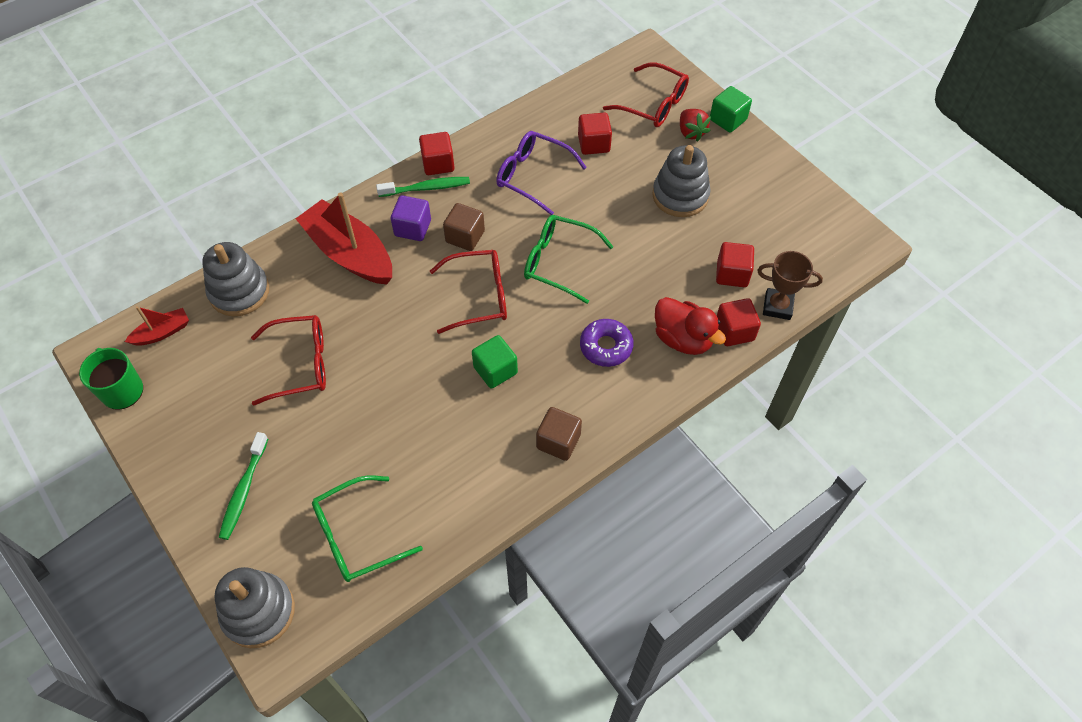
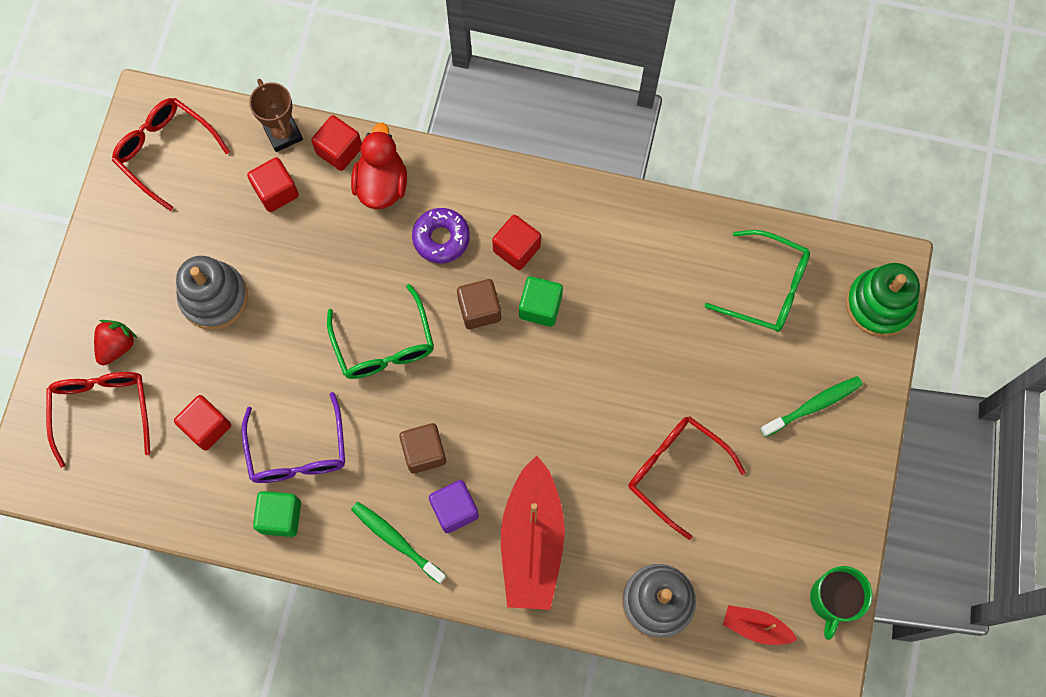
camera: 130 degrees left, 15 degrees up
grey stacking toy [214,567,295,648] -> green stacking toy [846,263,920,337]
red cube [419,132,455,175] -> red cube moved to [492,215,541,270]
red glasses [430,250,507,334] -> red glasses moved to [112,98,230,211]
brown cube [536,407,582,461] -> brown cube moved to [457,279,501,329]
green cube [710,86,752,132] -> green cube moved to [253,491,301,537]

